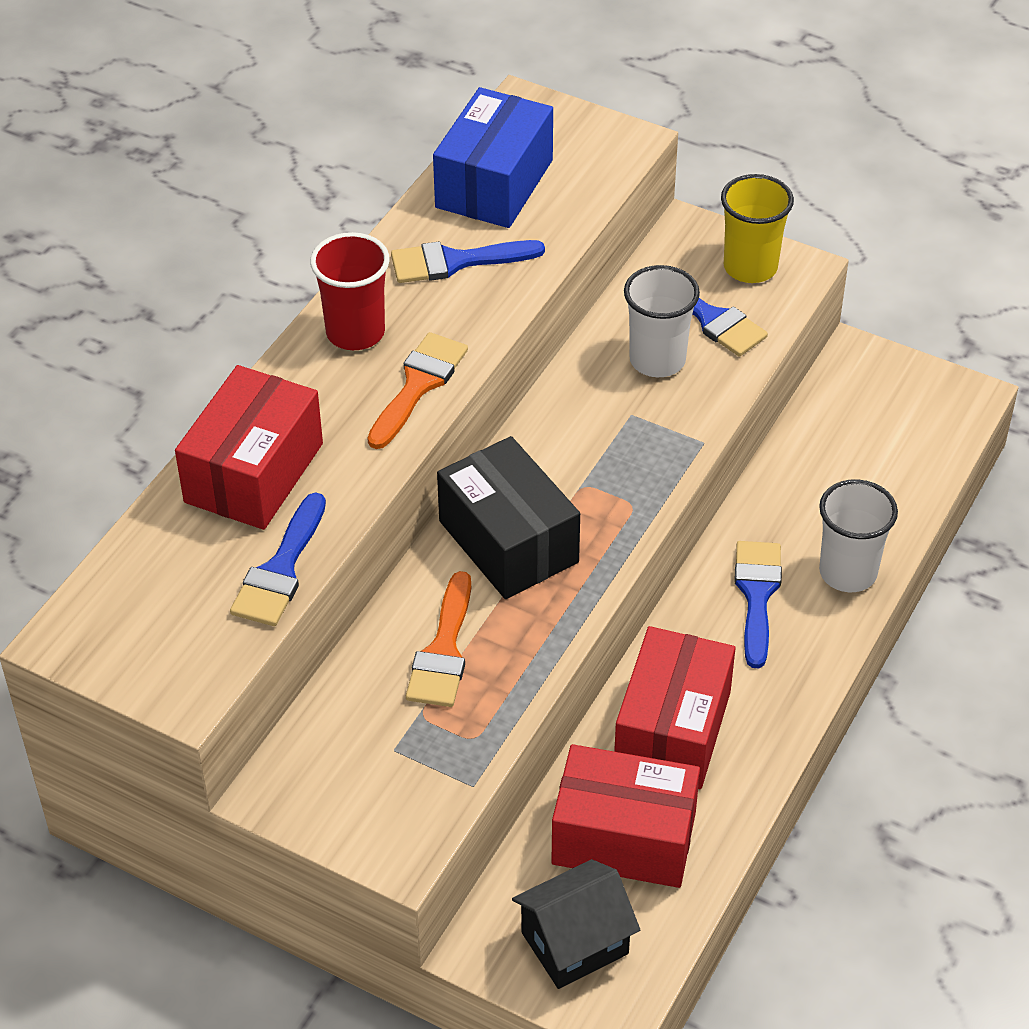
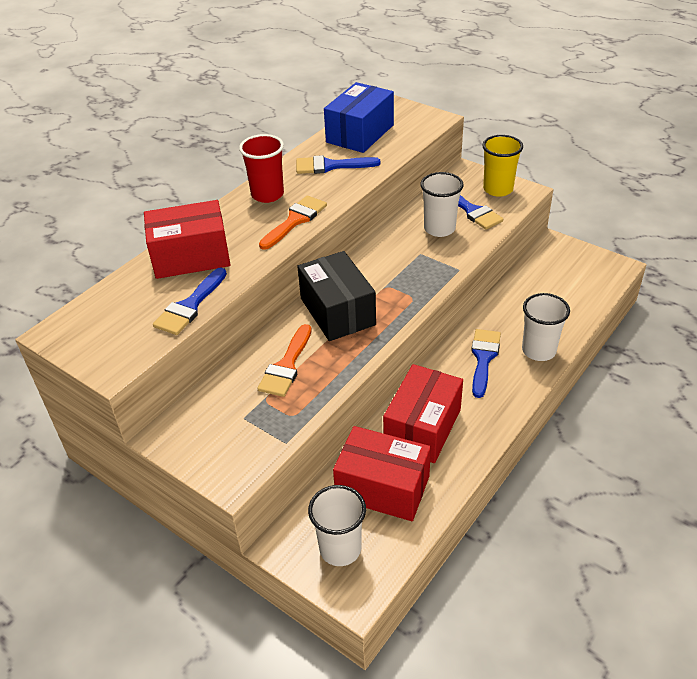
camera: 10 degrees right, 5 degrees down
red box [175,365,323,530] -> red box turned 45 degrees clockwise [144,200,230,279]
black house [512,859,640,989] -> white cup [308,485,366,566]

